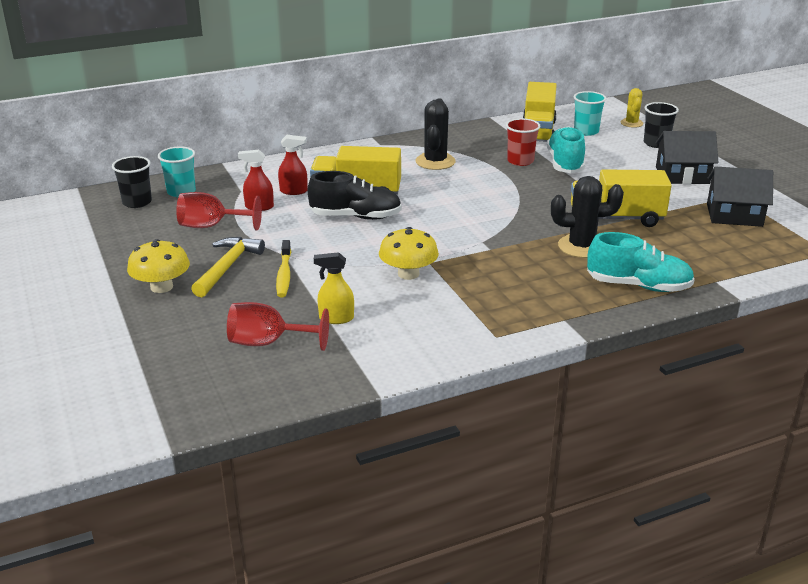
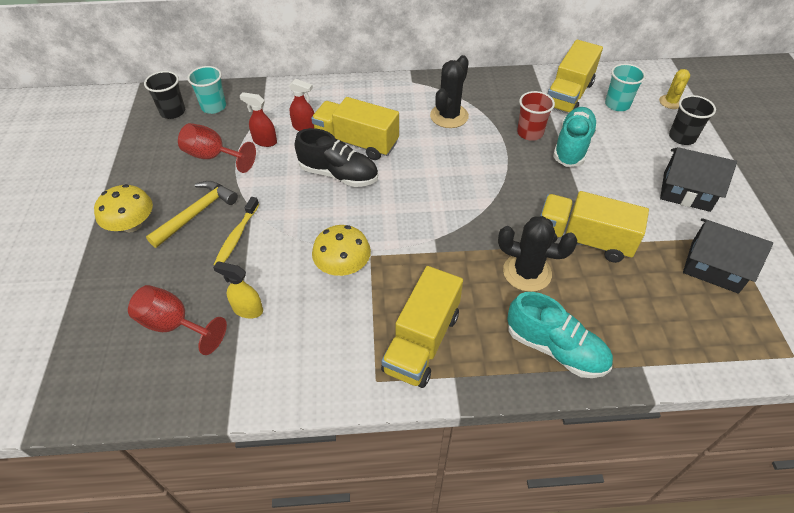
camera: 20 degrees right, 20 degrees up
none -> yellow truck [381,266,463,388]

